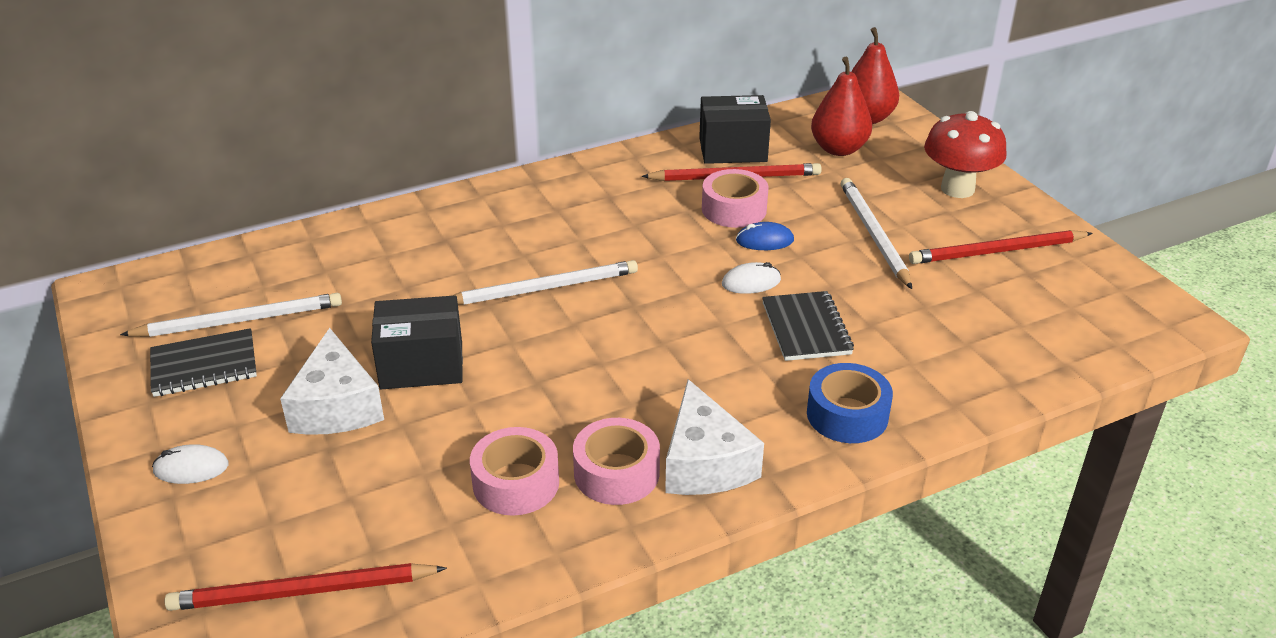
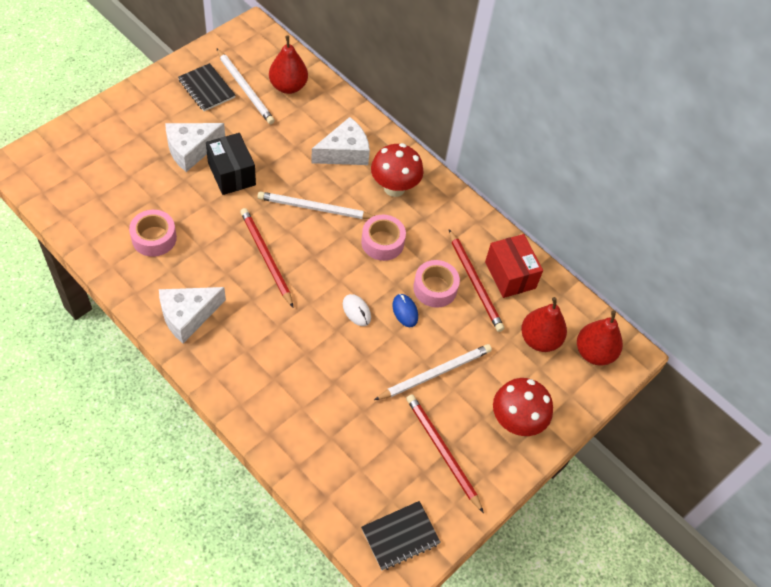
camera: 65 degrees right, 20 degrees up
white mouse [152,444,229,484] -> none
red pencil [164,563,447,611] -> red pencil moved to [240,208,293,307]
white pencil [452,260,638,305] -> white pencil turned 135 degrees clockwise [258,191,374,219]
pink tape [573,418,660,505] -> pink tape moved to [361,215,406,261]
black box [699,95,771,164] -> red box [485,234,543,298]
black notebook [762,291,854,361] -> black notebook moved to [361,501,441,570]
blue tape [807,363,893,443] -> none
none -> red pear [269,35,308,94]
none -> white cheese [311,117,370,165]
none -> red mushroom [371,143,423,197]

